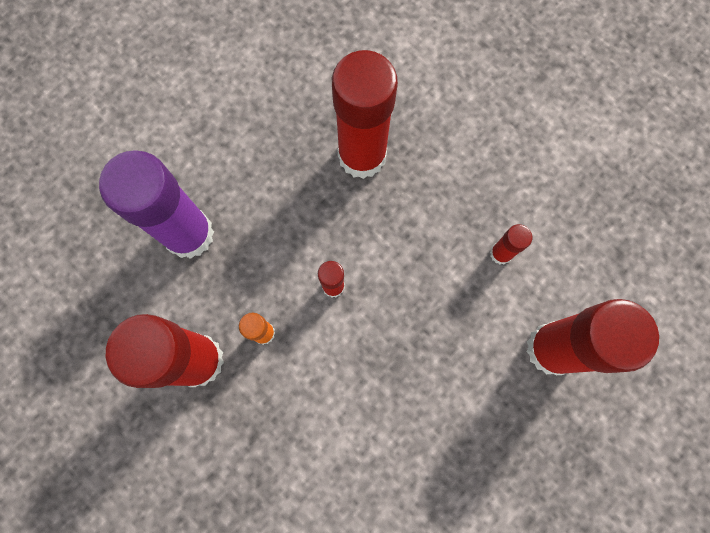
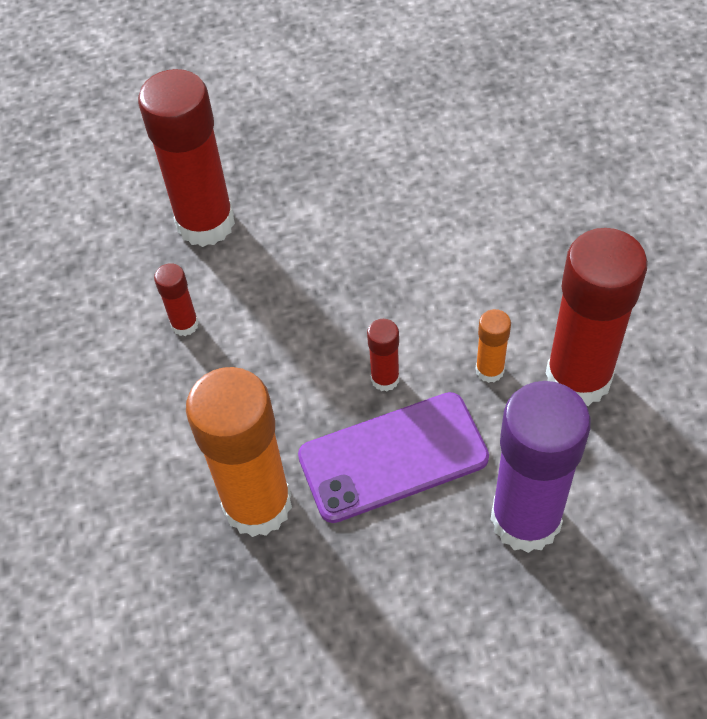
camera: 145 degrees left, 20 degrees down
red glue stick [332,50,398,179] -> orange glue stick [186,367,292,537]
none -> purple phone [298,392,489,523]

